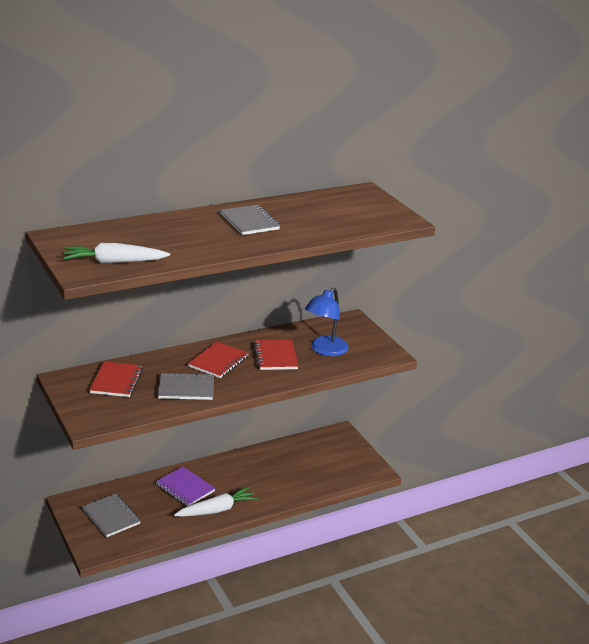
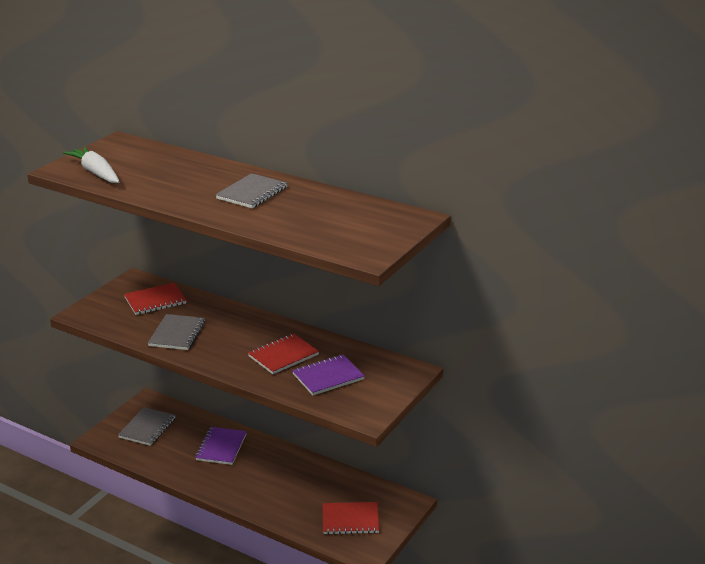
camera: 60 degrees right, 0 degrees up
grey notebook [158,372,214,400] -> grey notebook turned 45 degrees clockwise [148,314,205,350]
white carrot [174,487,258,517] -> none
red notebook [188,342,249,378] -> red notebook moved to [323,502,380,535]
blue lamp [305,288,349,356] -> purple notebook [292,355,365,395]

